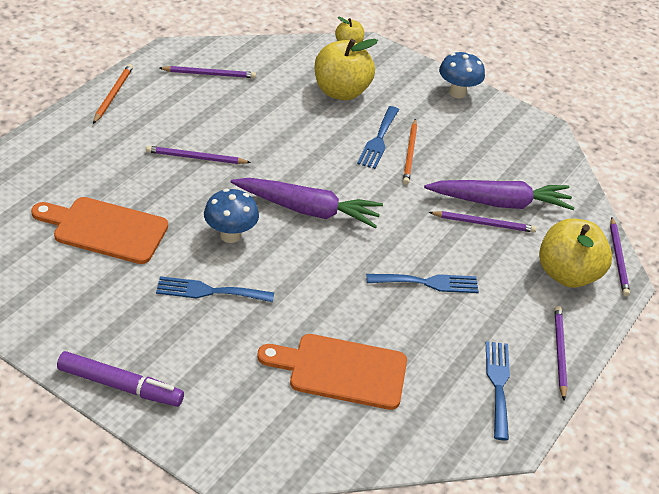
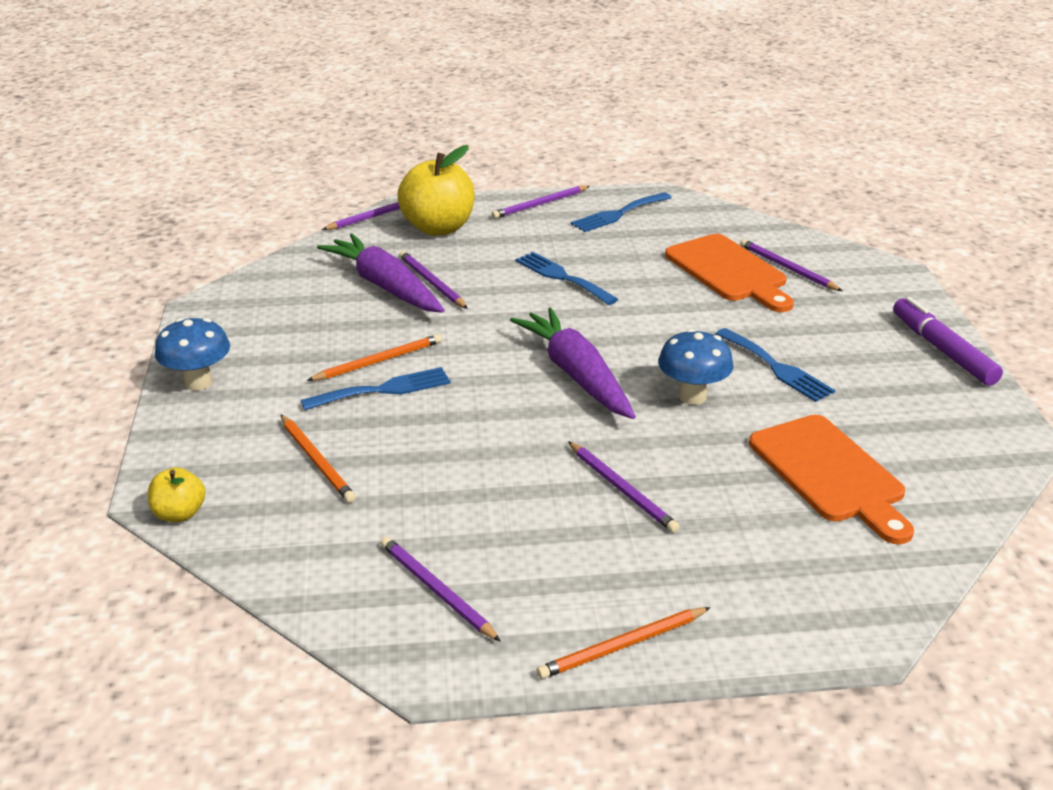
camera: 125 degrees left, 10 degrees down
yellow apple [314,39,378,100] -> orange pencil [281,415,356,503]
none -> purple pencil [740,239,842,291]

